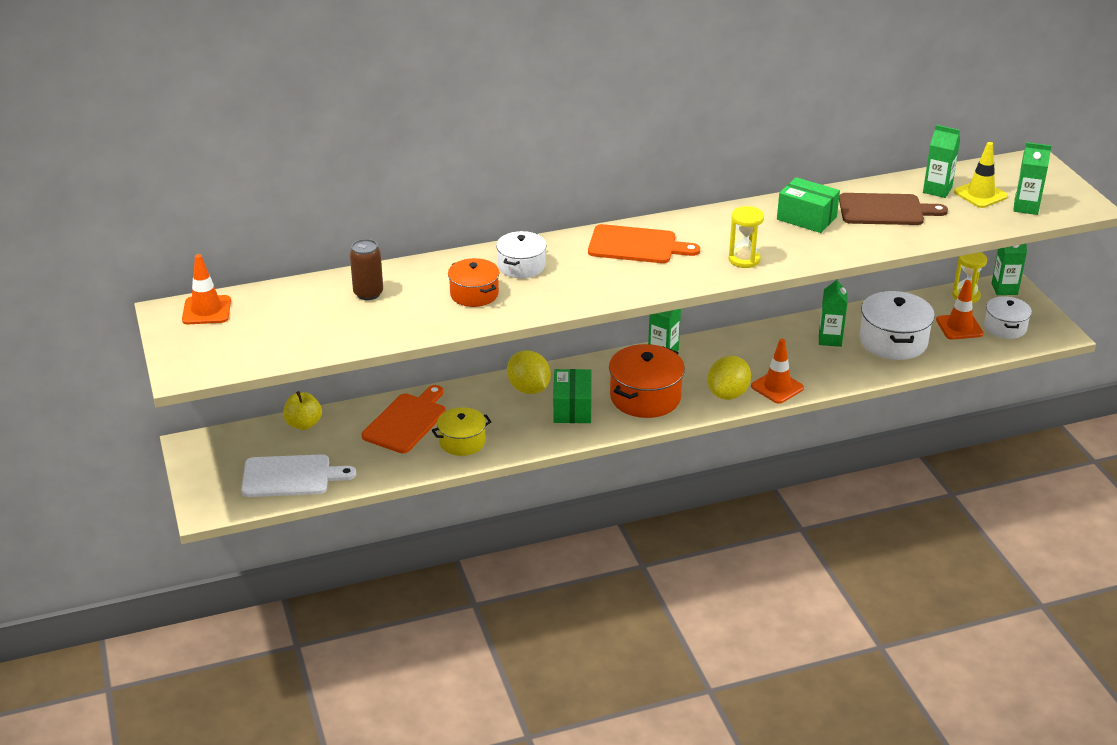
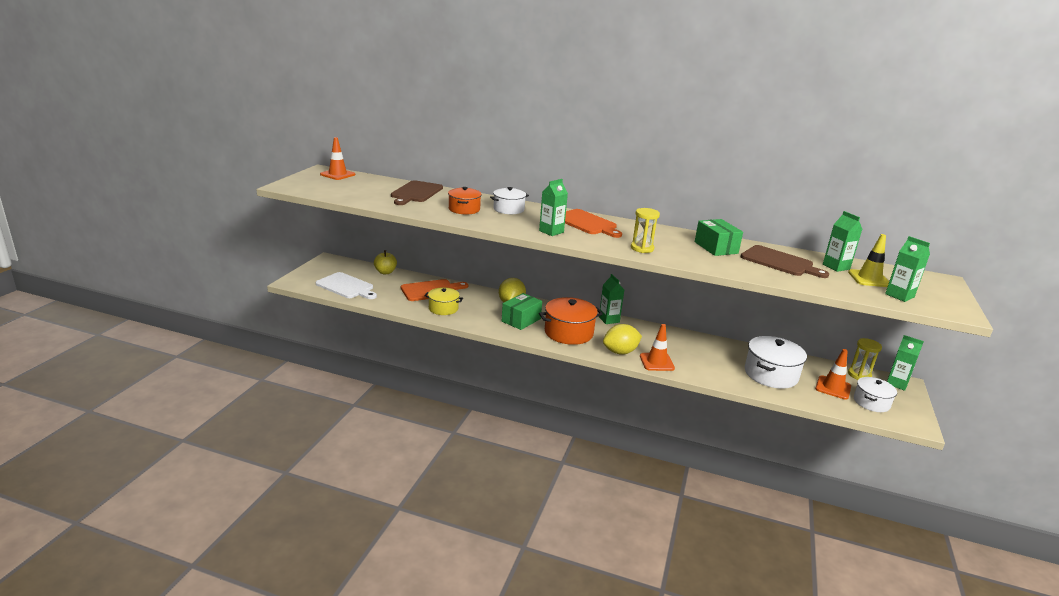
camera: 35 degrees right, 10 degrees down
brown can [350,239,383,300] -> brown cutting board [391,180,443,205]
green carton [819,279,847,347] -> green carton moved to [539,179,568,236]

